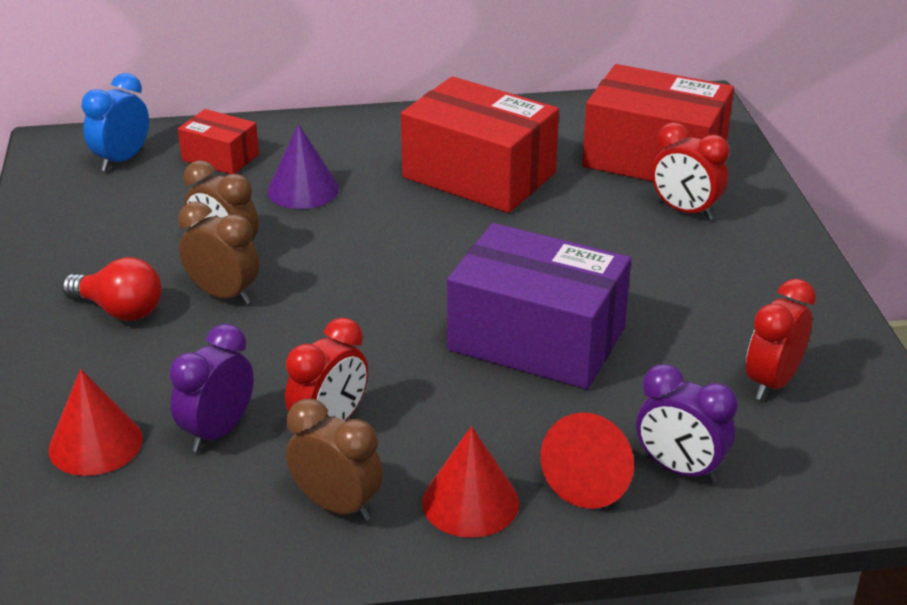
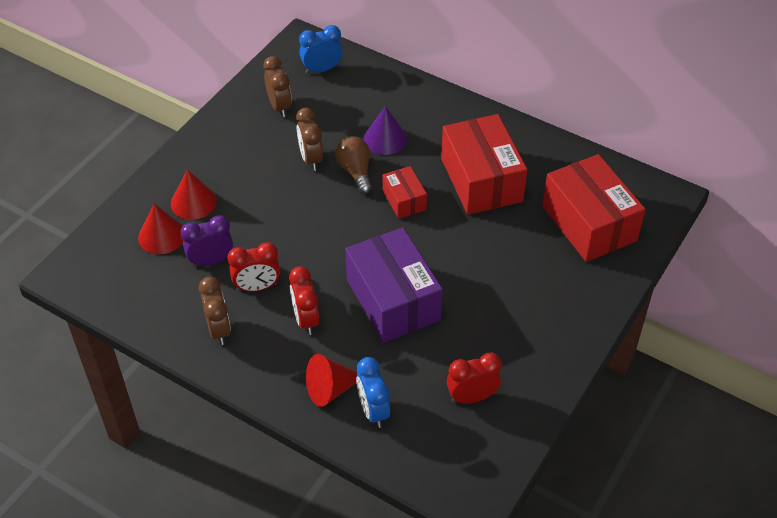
camera: 40 degrees right, 15 degrees up
red light bulb [62,257,162,321] -> none
red box [178,109,259,174] -> red box moved to [383,166,427,219]
brown clock [178,202,259,305] -> brown clock moved to [264,56,292,117]
red cone [422,426,519,538] -> red cone moved to [171,170,217,220]
purple clock [636,364,738,483] -> blue clock [356,357,390,428]
red clock [652,122,730,220] -> red clock moved to [289,266,319,335]
none -> brown light bulb [335,136,372,194]

